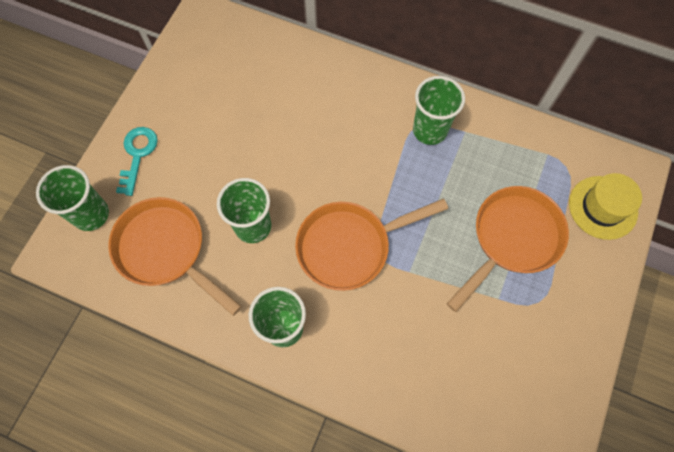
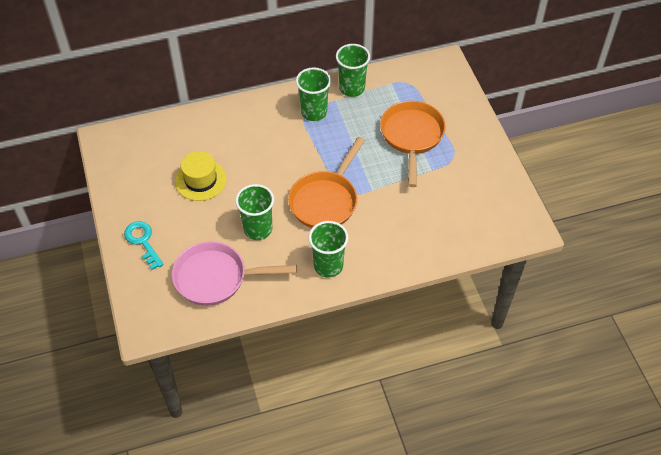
camera: 40 degrees left, 15 degrees down
green cup [36,165,109,231] -> green cup moved to [336,44,370,97]
orange pan [108,197,242,316] -> pink pan [172,241,297,306]
yellow hat [569,173,642,240] -> yellow hat moved to [175,151,227,201]

